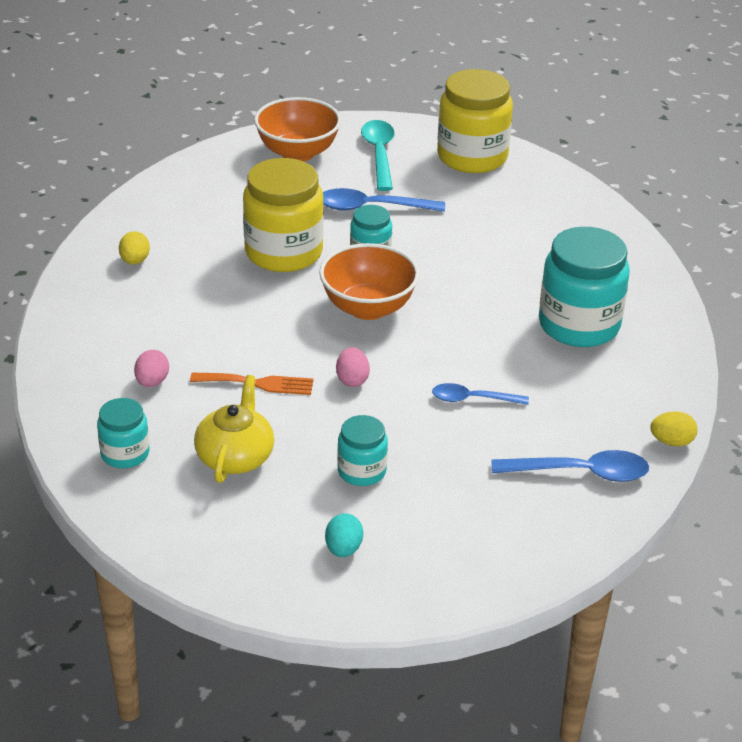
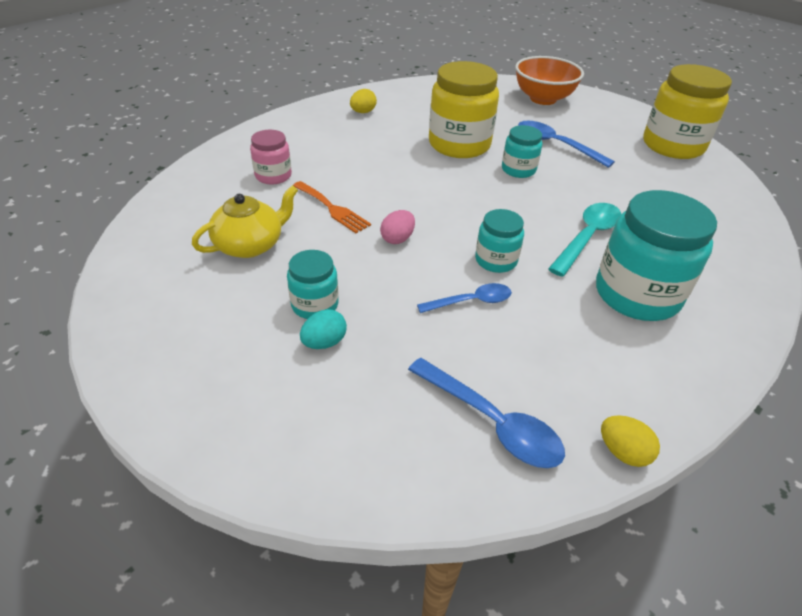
camera: 40 degrees right, 5 degrees up
turquoise jar [97,398,149,468] -> turquoise jar moved to [475,209,524,273]
pink egg [134,350,169,387] -> pink jar [250,130,292,184]
orange bowl [319,243,419,320] -> none
turquoise egg [325,513,363,557] -> turquoise egg moved to [300,309,347,349]
turquoise spoon [361,120,395,191] -> turquoise spoon moved to [548,203,621,277]
blue spoon [432,383,529,405] -> blue spoon turned 120 degrees clockwise [417,283,512,313]

